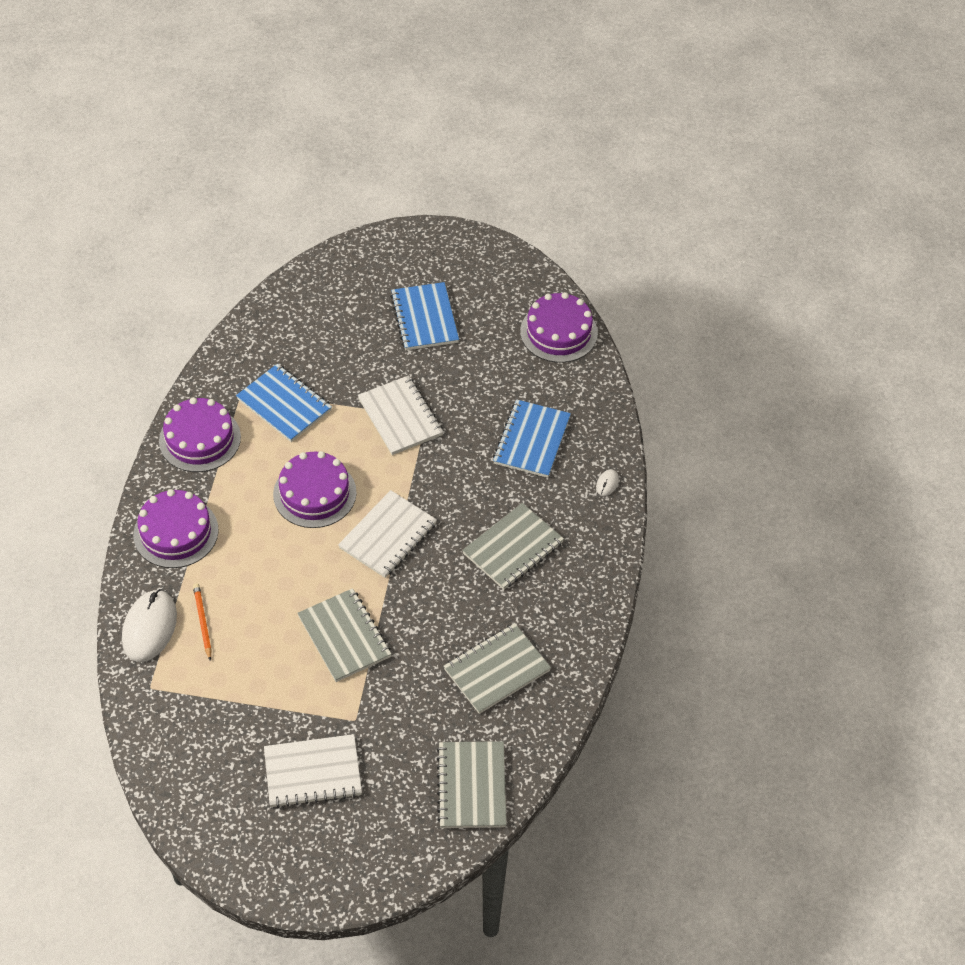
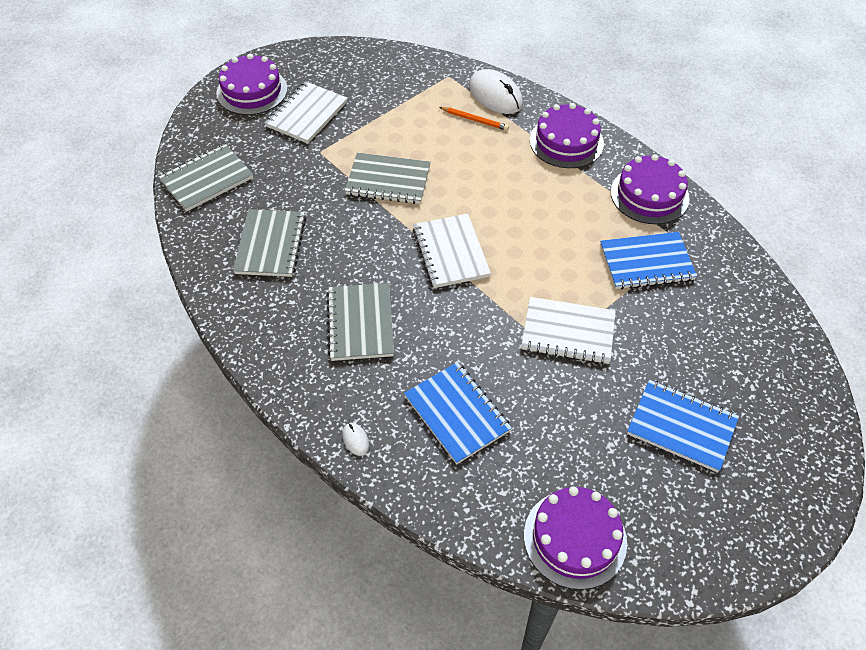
camera: 130 degrees right, 0 degrees up
purple cake [273,451,357,528] -> purple cake moved to [216,54,288,115]
grey notebook [437,741,506,828] -> grey notebook turned 75 degrees counterclockwise [159,144,253,212]

